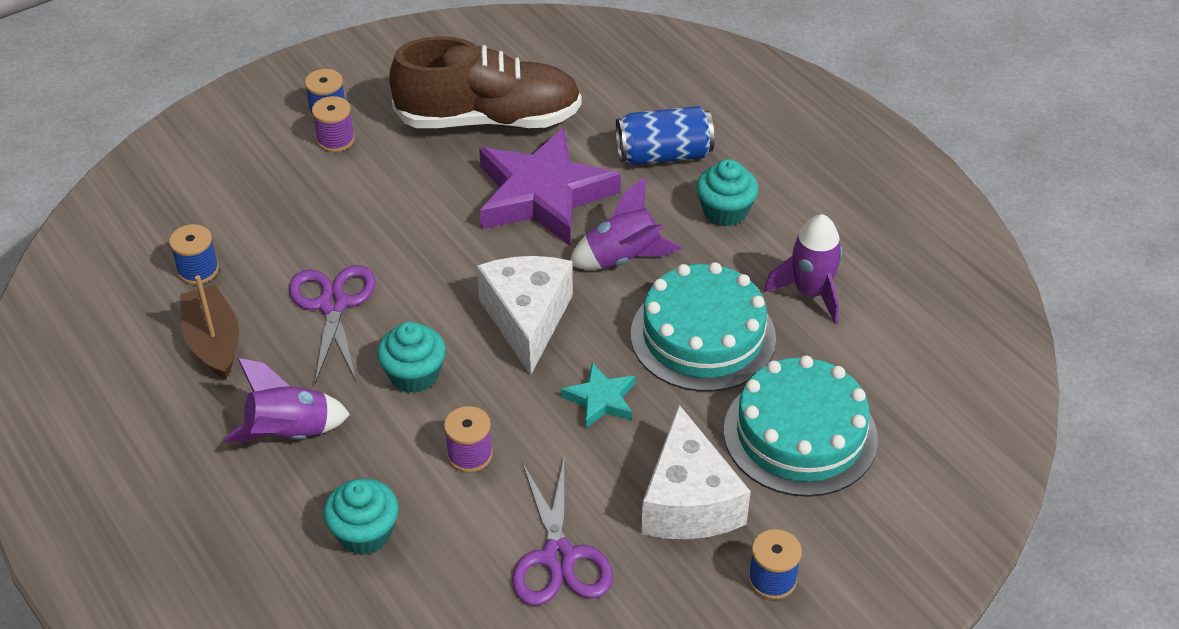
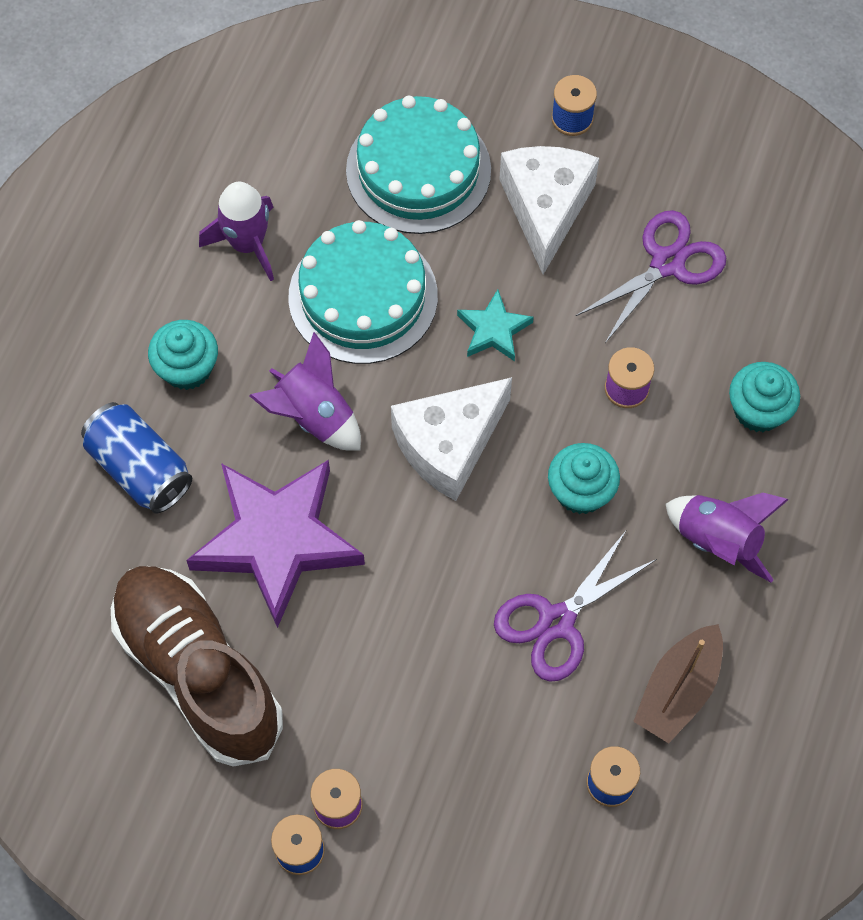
camera: 125 degrees left, 20 degrees up
white cheese [641,405,751,539] -> white cheese turned 45 degrees counterclockwise [499,146,599,275]

